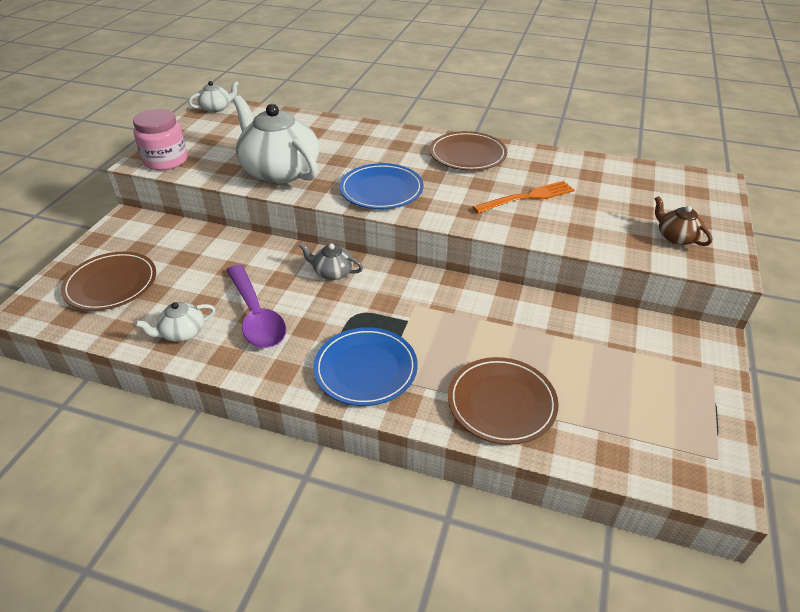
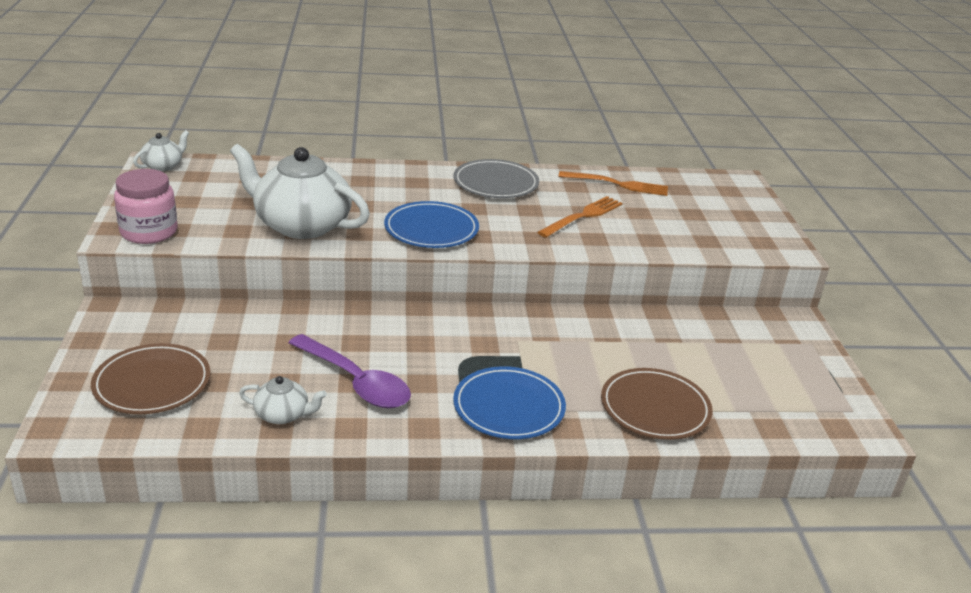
camera: 25 degrees left, 10 degrees down
white teapot [135,302,216,342] -> white teapot turned 120 degrees counterclockwise [239,376,327,424]
grey teapot [299,243,363,280] -> none
brown plate [430,131,507,171] -> grey plate [453,159,539,198]
brown teapot [654,196,712,246] -> none
none -> orange fork [559,171,668,196]

